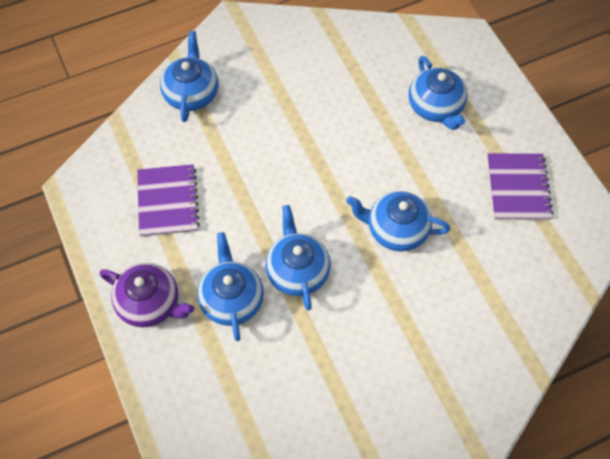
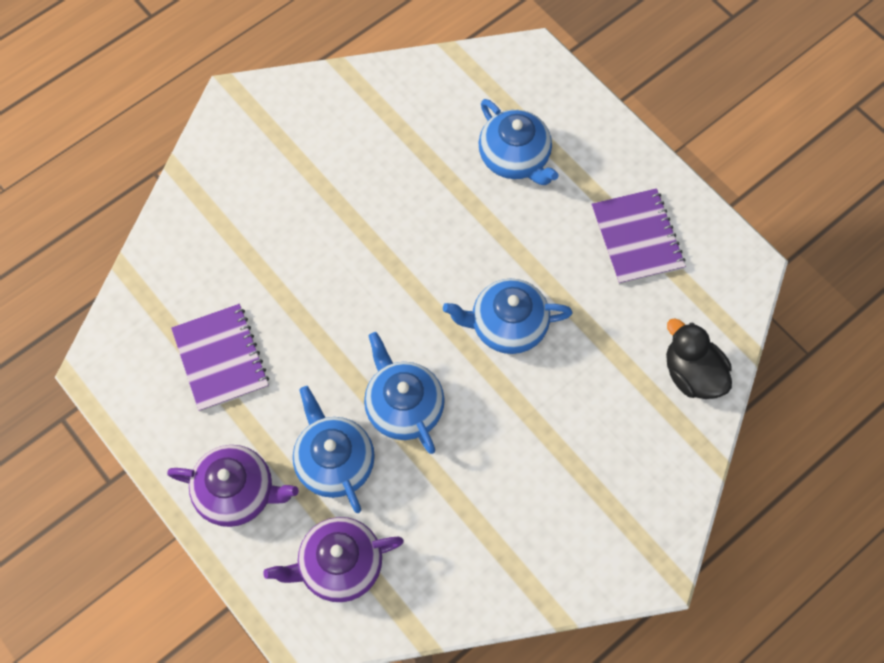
camera: 15 degrees left, 5 degrees up
blue teapot [160,31,218,122] -> none
none -> purple teapot [263,517,404,602]
none -> black duck [666,318,732,399]

